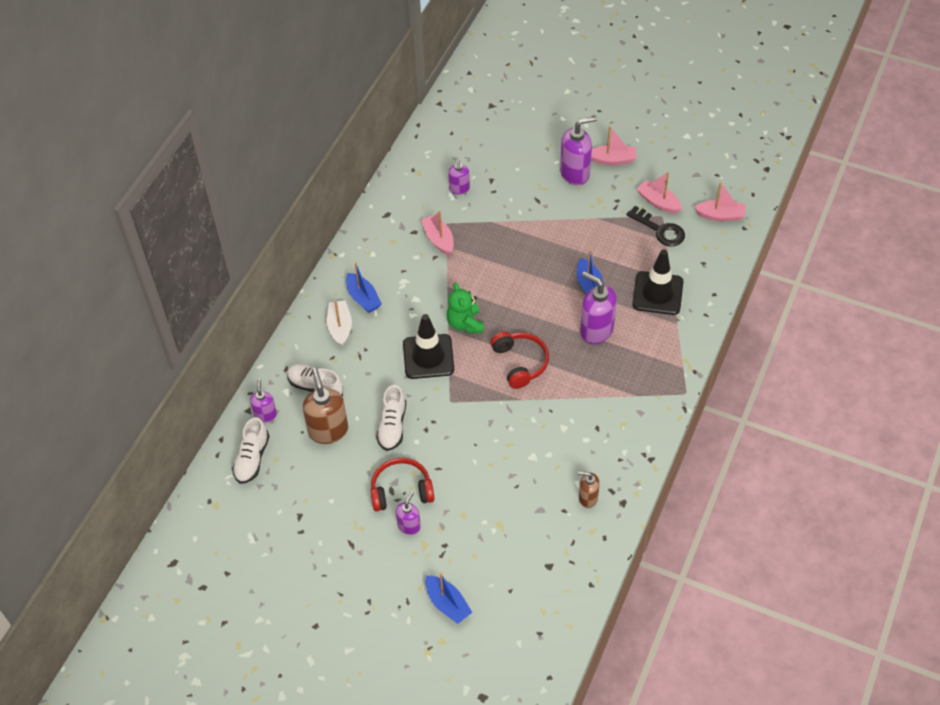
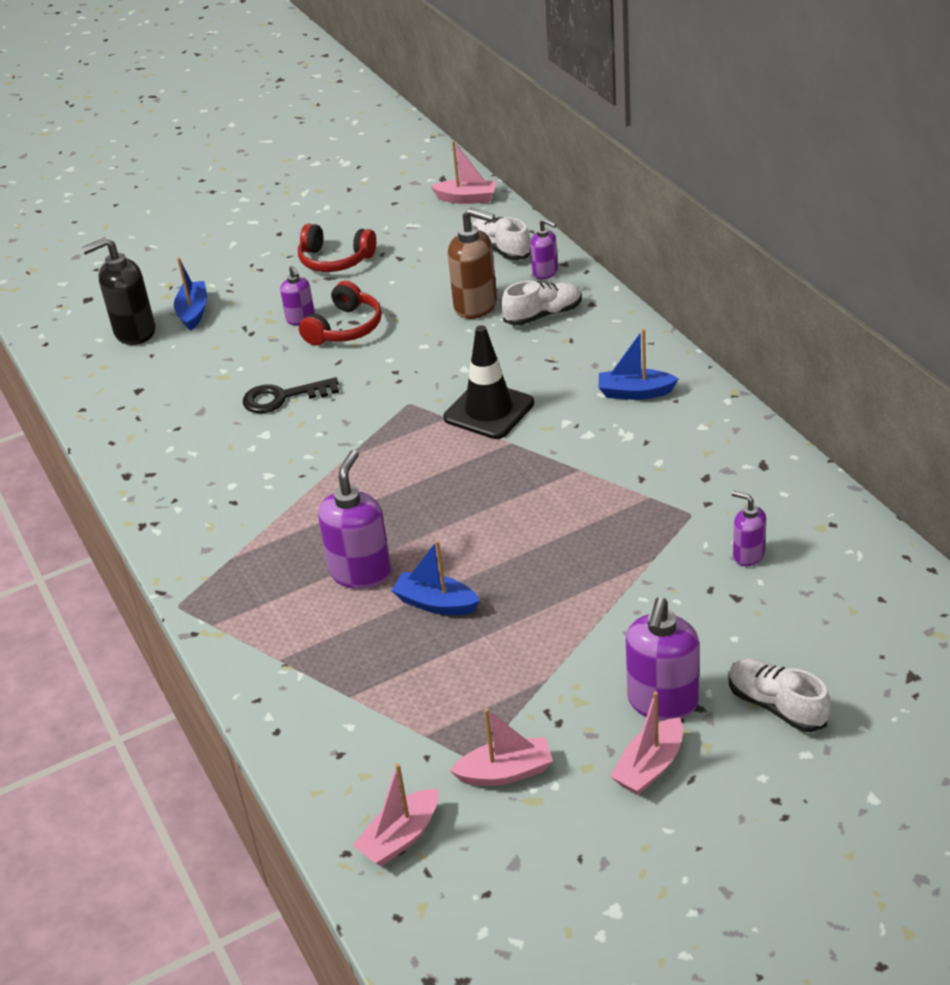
camera: 130 degrees right, 15 degrees down
white boat [327,301,352,346] -> none
white shoe [376,385,406,451] -> white shoe moved to [728,658,831,732]
pink boat [421,211,454,255] -> pink boat moved to [430,141,497,204]
blue boat [425,573,472,624] -> blue boat turned 90 degrees clockwise [174,257,207,331]
green teddy bear [447,283,484,333] -> none
red headphones [491,332,549,389] -> red headphones moved to [298,224,376,272]
brown soap dispenser [578,471,600,508] -> none
purple soap dispenser [580,271,617,344] -> purple soap dispenser turned 60 degrees counterclockwise [318,450,392,589]
black key [626,206,685,247] -> black key moved to [243,377,339,413]
black traffic cone [632,249,684,315] -> none
none -> black soap dispenser [82,237,155,345]

